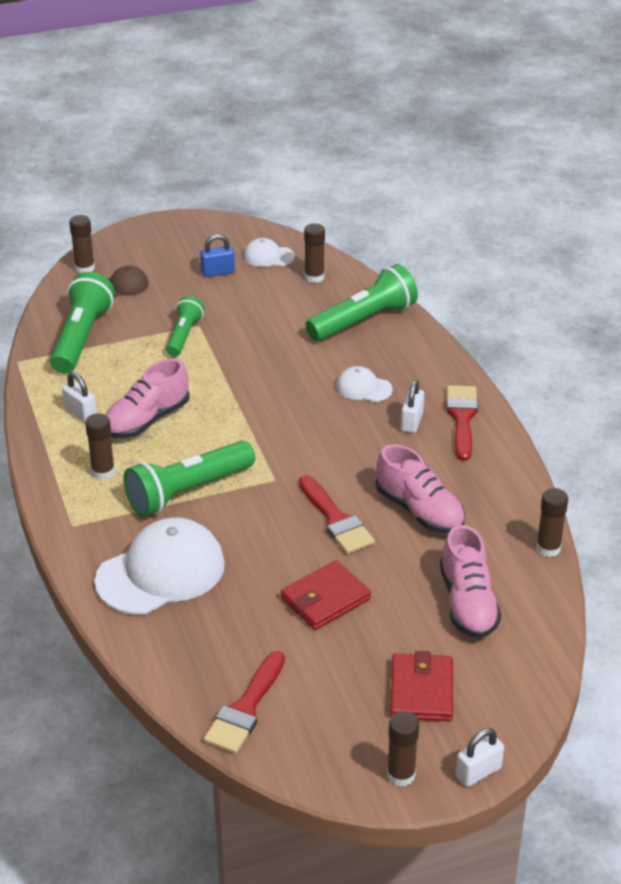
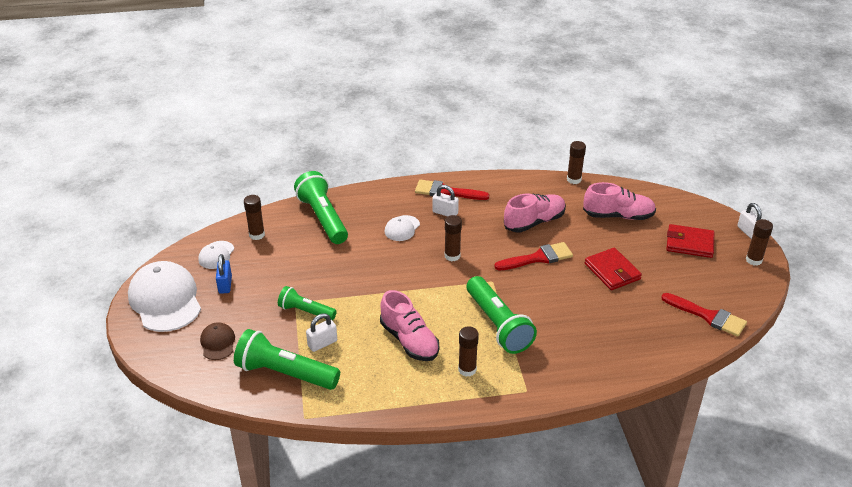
camera: 80 degrees left, 0 degrees up
white padlock [62,372,97,423] -> white padlock moved to [306,313,337,352]
brown glue stick [69,215,95,273] -> brown glue stick moved to [444,215,462,261]
white cap [95,517,225,615] -> white cap moved to [128,261,201,332]

